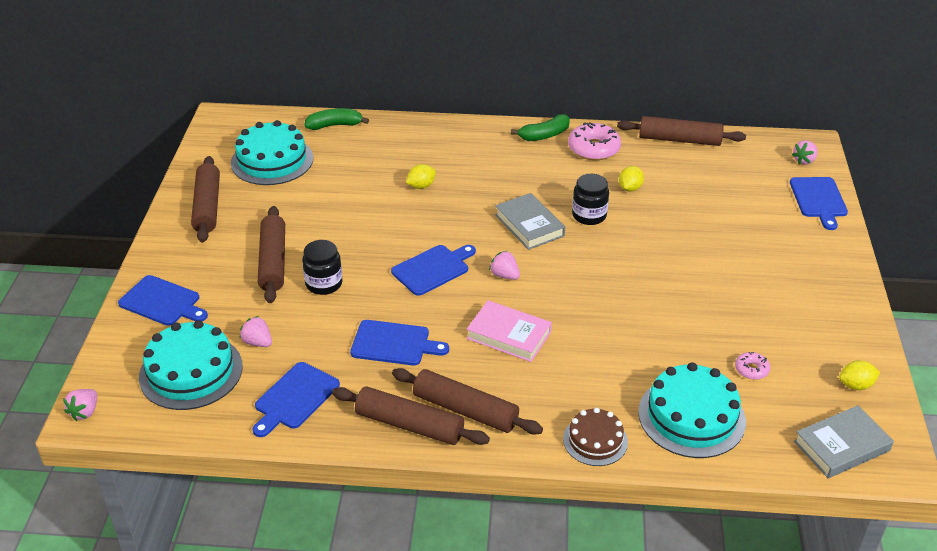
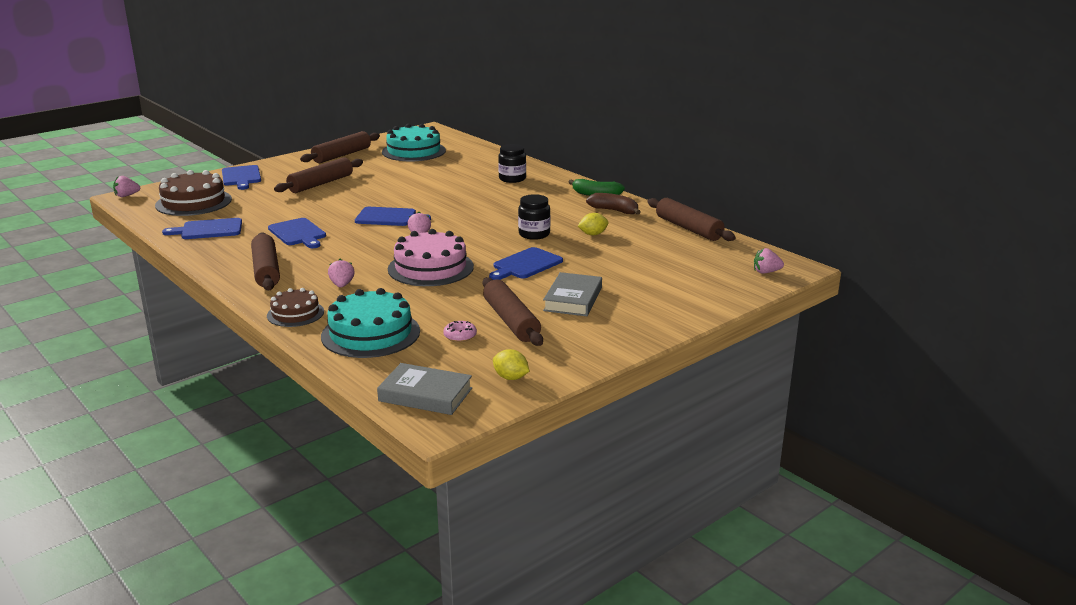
camera: 45 degrees right, 15 degrees down
turquoise cake [139,320,243,410] -> brown cake [155,170,232,216]
pink strawberry [240,316,272,347] -> pink strawberry moved to [328,259,355,287]
black jar [302,240,343,295] -> black jar moved to [498,144,526,183]
green banana [304,108,369,130] -> none
brown rolling pin [332,386,490,445] -> brown rolling pin moved to [483,277,543,346]
yellow lemon [406,164,436,189] -> none
pink book [467,300,552,362] -> none
grey book [495,193,565,250] -> grey book moved to [543,272,602,316]
pink donut [568,122,621,160] -> brown banana [586,193,641,215]
blue cutting board [790,177,848,230] -> blue cutting board moved to [489,247,563,280]
none -> pink cake [388,229,474,286]

